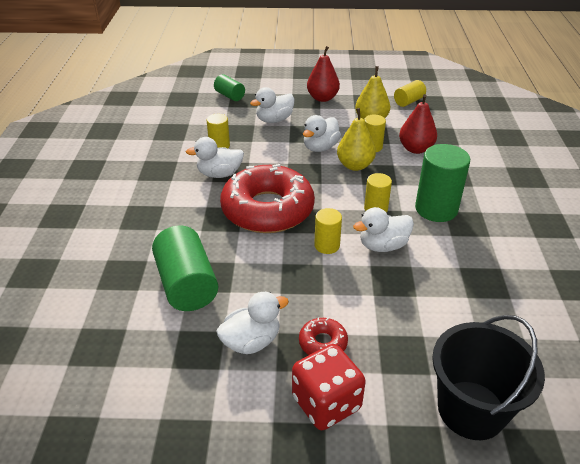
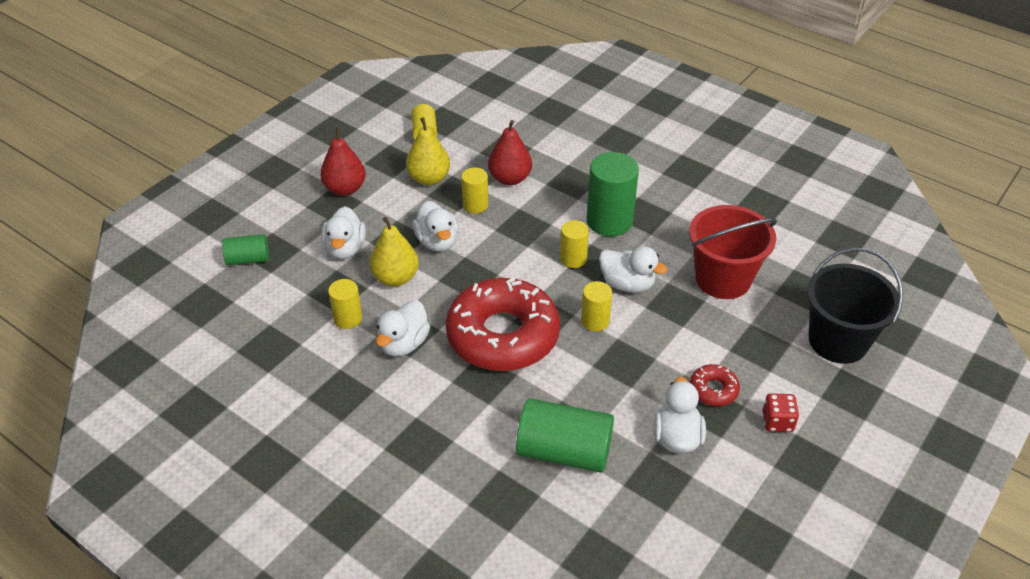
camera: 55 degrees left, 5 degrees up
red dice [292,344,366,430] -> red dice [763,393,799,432], size x0.57
yellow pear [337,108,376,171] -> yellow pear moved to [369,217,419,286]
white duck [353,207,414,252] -> white duck turned 75 degrees counterclockwise [599,246,667,293]
none -> red bucket [689,205,777,299]

